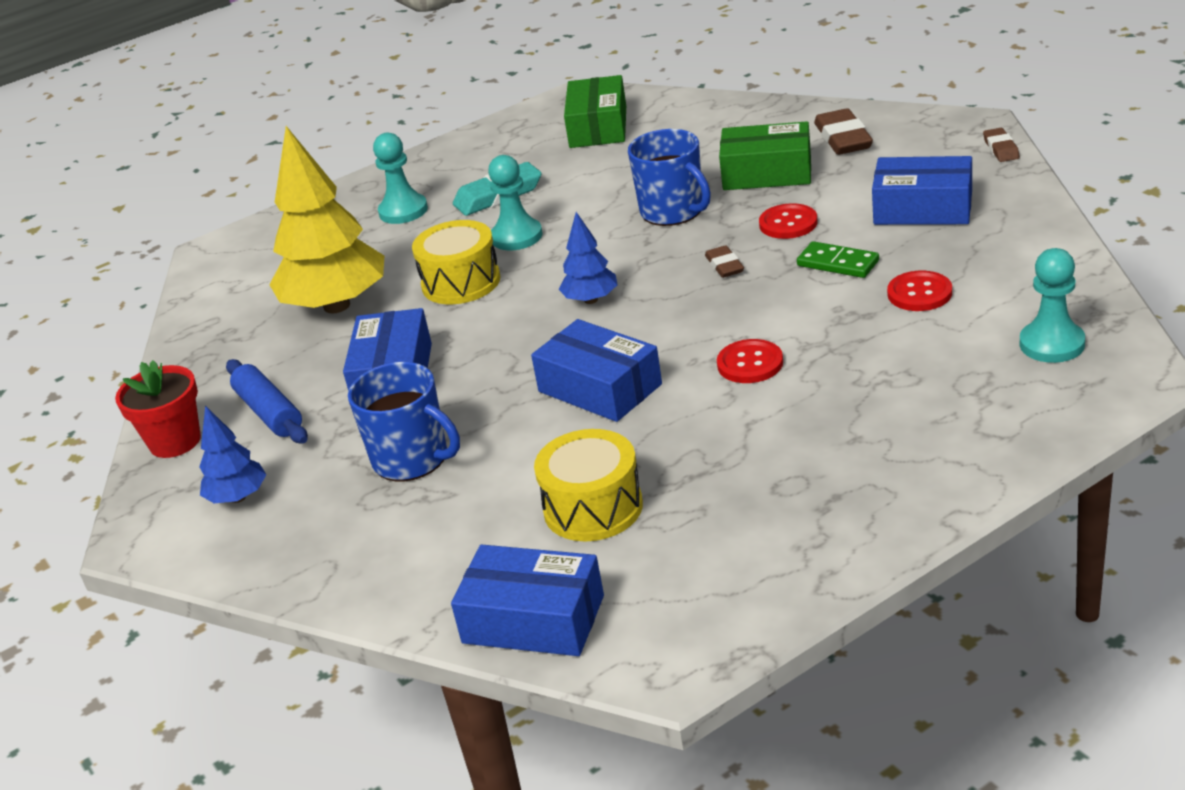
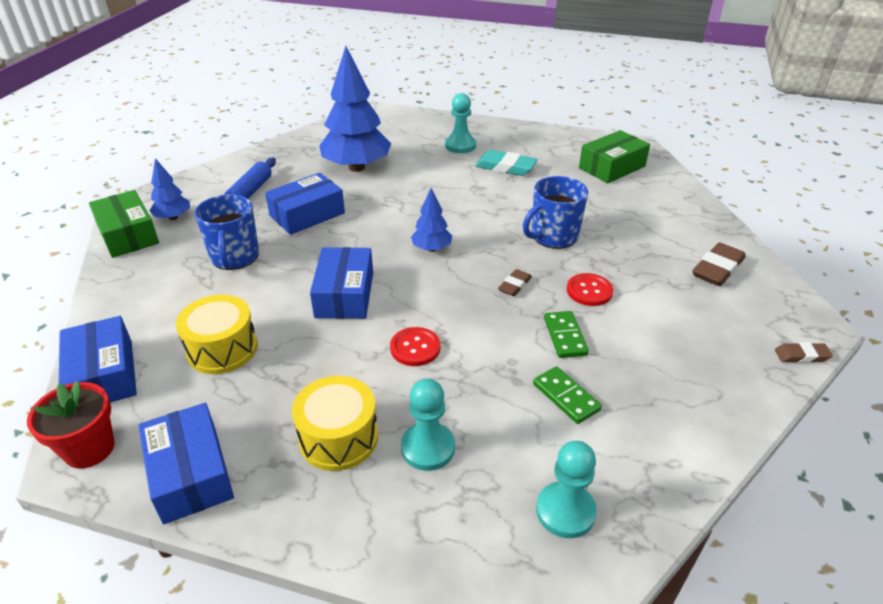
camera: 45 degrees right, 5 degrees up
red flower pot [115,360,201,458] -> red flower pot moved to [27,381,115,469]
yellow tree [269,126,384,313] -> blue tree [319,46,391,172]
yellow drum [412,220,500,304] -> yellow drum moved to [292,376,378,471]
turquoise pawn [488,155,542,250] -> turquoise pawn moved to [401,378,455,471]
blue mug [628,129,711,226] -> blue mug turned 45 degrees clockwise [523,176,588,249]
green box [719,121,811,190] -> green box moved to [89,190,159,258]
blue box [872,156,972,225] -> blue box moved to [138,403,234,524]
red button [887,271,952,311] -> green domino [533,366,602,424]
brown eraser [983,128,1020,162] -> brown eraser turned 45 degrees clockwise [775,342,833,363]

